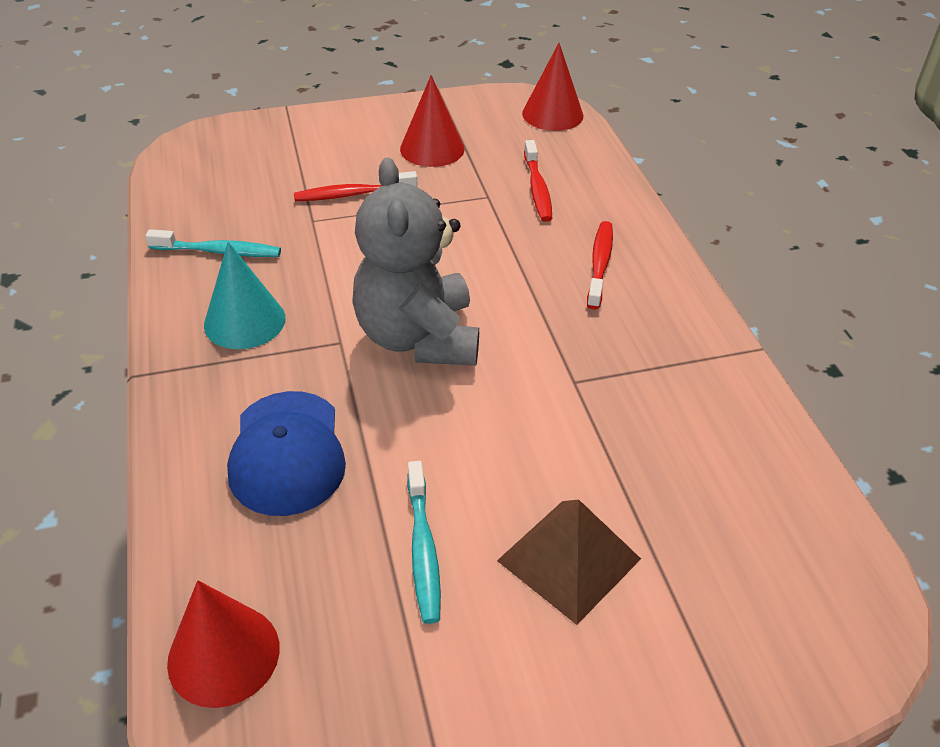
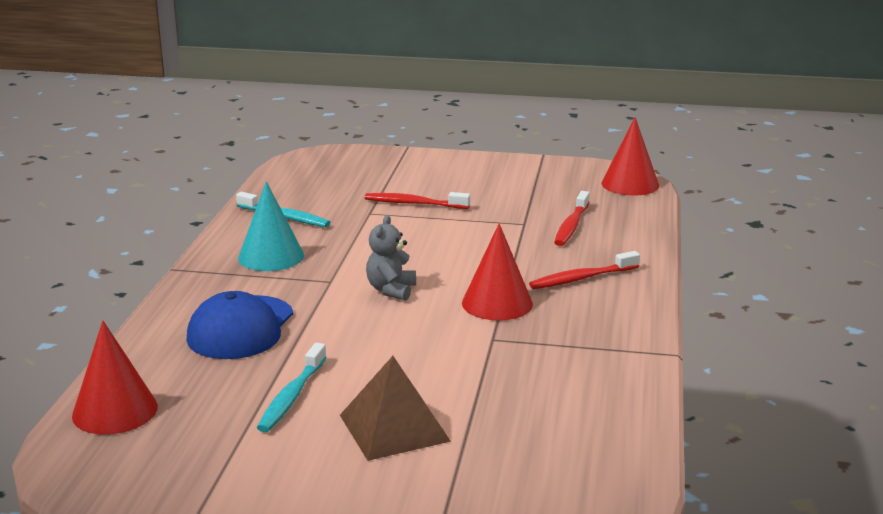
camera: 25 degrees right, 20 degrees down
grey teddy bear [352,158,479,366] -> grey teddy bear [366,215,416,300], size x0.47
red cone [400,75,465,167] -> red cone moved to [462,223,533,321]
red toothbrush [587,221,613,310] -> red toothbrush turned 150 degrees counterclockwise [529,251,640,289]

